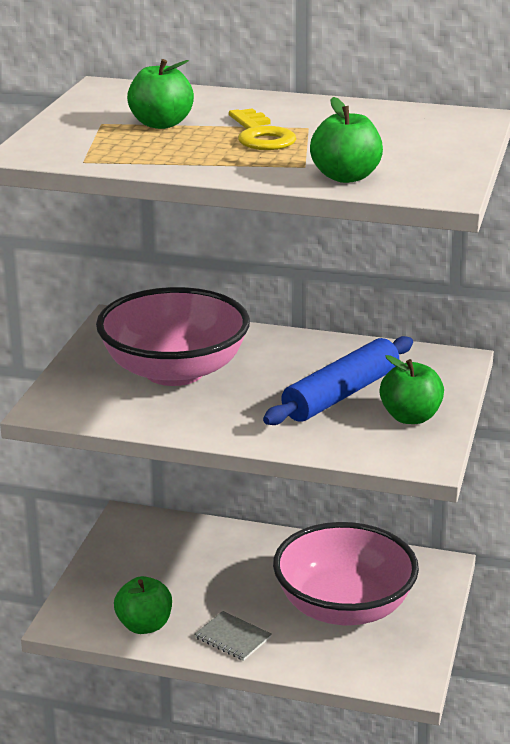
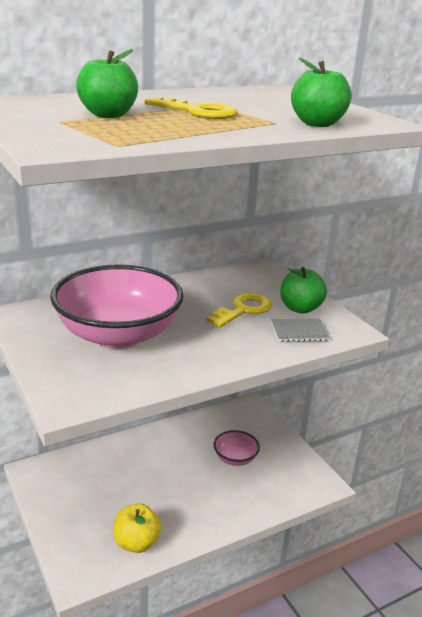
camera: 45 degrees left, 0 degrees up
green apple [114,576,172,634] -> yellow apple [113,503,162,553]
grey notebook [194,611,271,661] -> grey notebook moved to [271,318,330,342]
blue rolling pin [263,336,413,425] -> yellow key [207,293,272,328]
pink bowl [273,522,419,625] -> pink bowl [213,430,260,466], size x0.46

